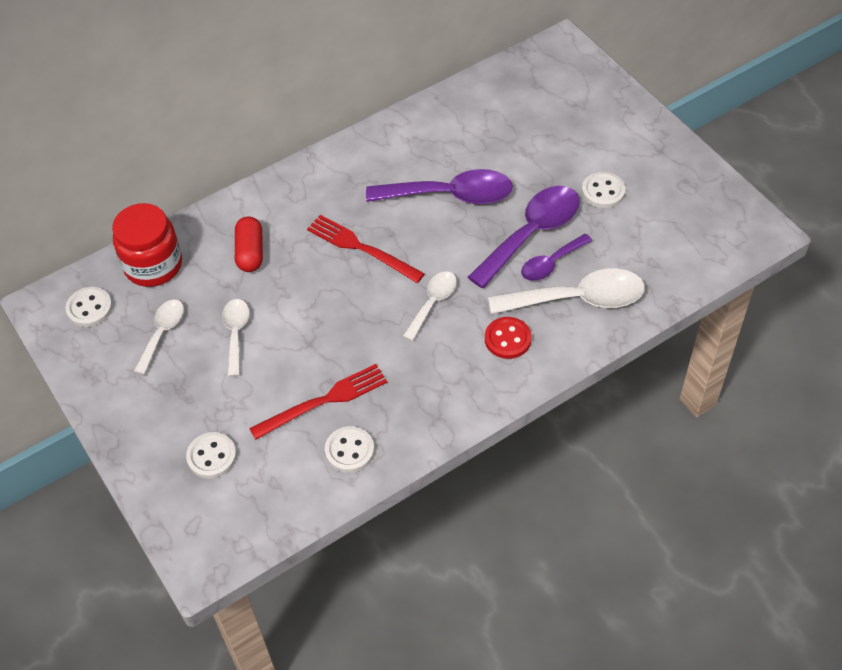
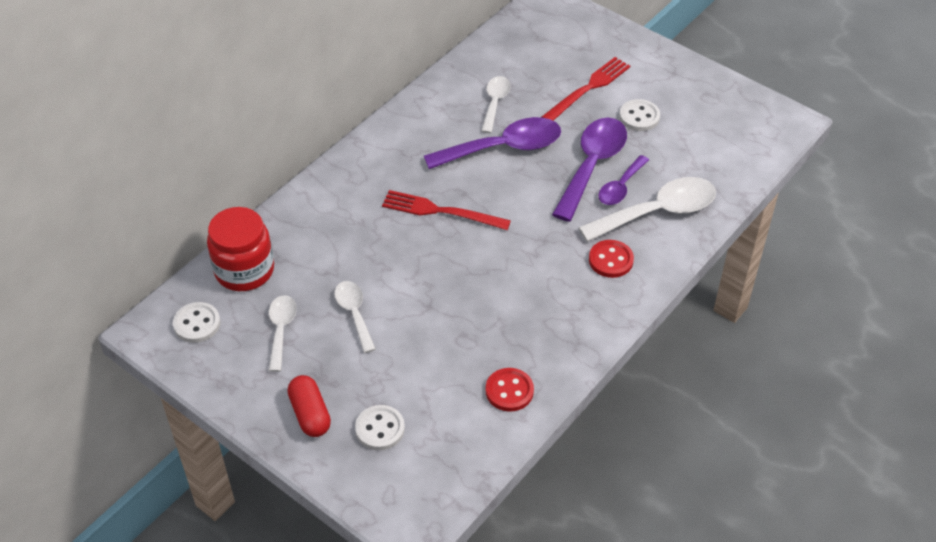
camera: 20 degrees left, 5 degrees down
red capsule [235,216,263,272] -> red capsule moved to [287,375,331,437]
red fork [249,364,387,440] -> red fork moved to [542,57,630,121]
white button [325,426,374,473] -> red button [486,368,534,411]
white spoon [403,271,457,341] -> white spoon moved to [481,76,511,133]

